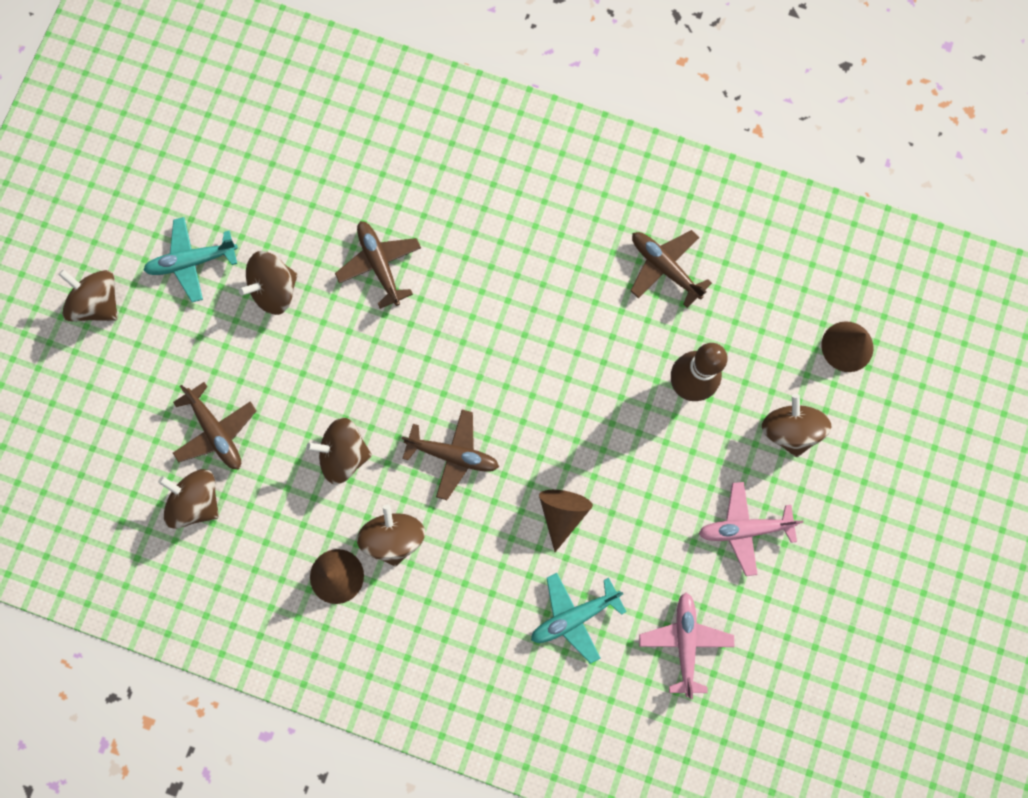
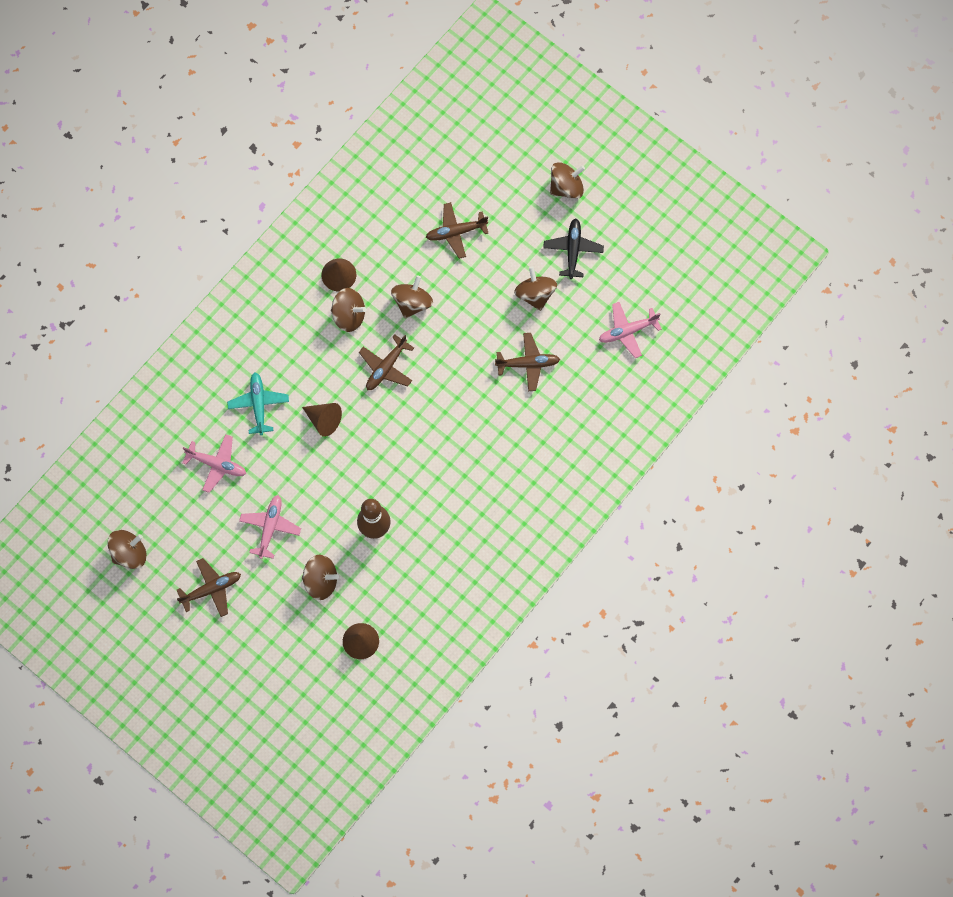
camera: 110 degrees right, 5 degrees down
turquoise plane [144,217,238,302] -> black plane [543,218,604,279]
brown spinning top [158,469,219,529] -> brown spinning top moved to [107,530,147,569]
brown plane [630,230,712,308] -> brown plane moved to [177,558,241,617]
none -> pink plane [599,302,662,358]

